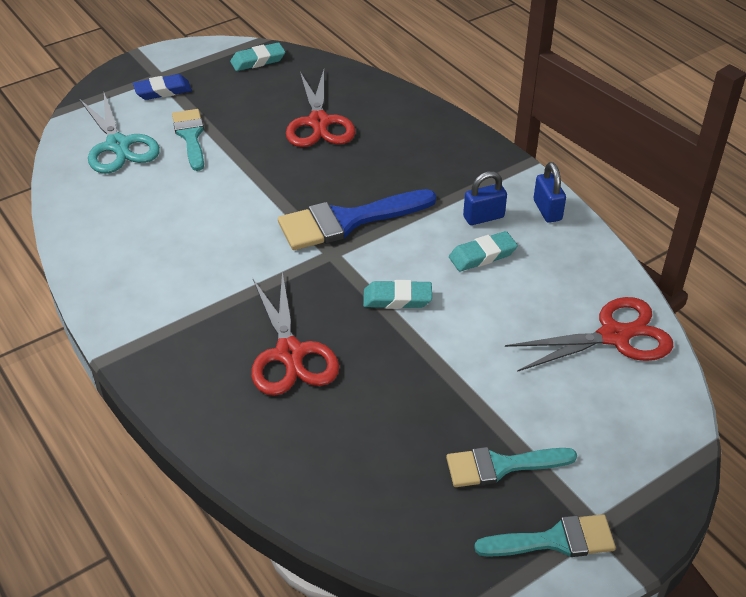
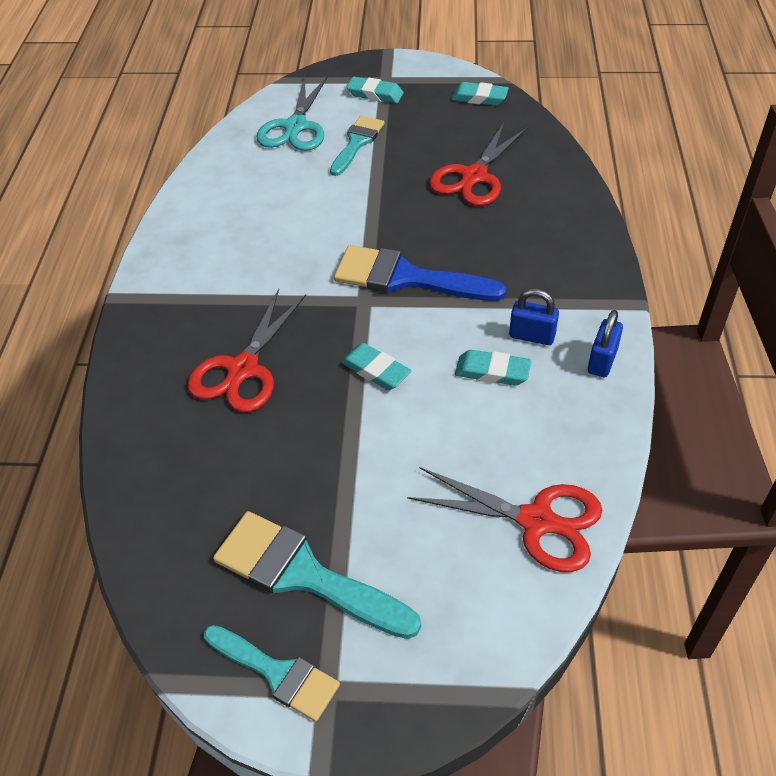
camera: 40 degrees right, 5 degrees up
blue eraser [133,74,192,100] -> turquoise eraser [347,77,403,103]
turquoise brush [446,447,577,487] -> turquoise brush [213,511,421,639], size x1.55

